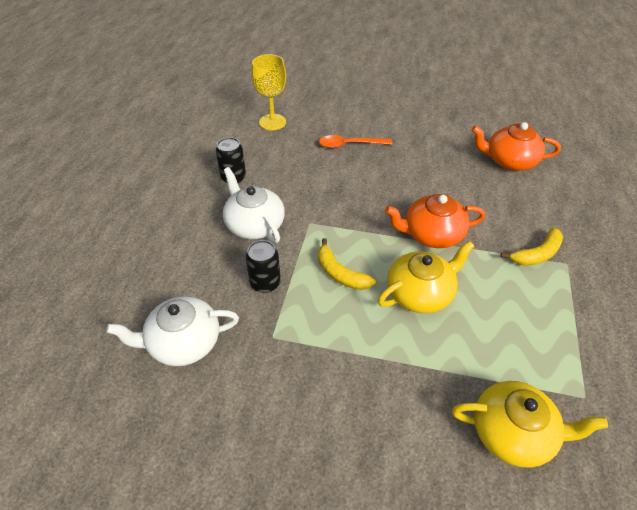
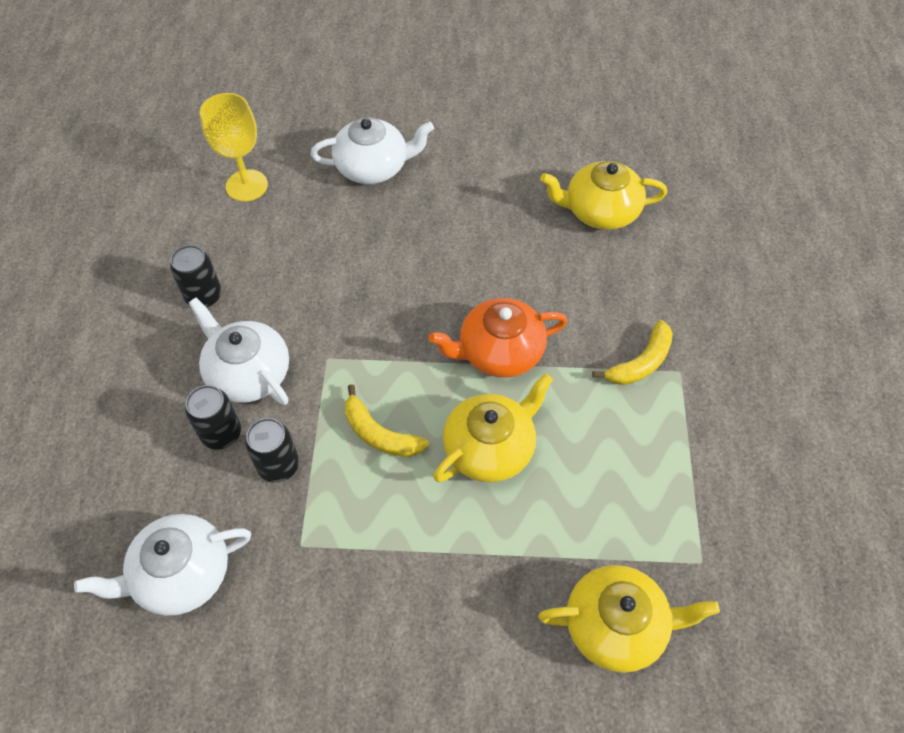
camera: 10 degrees left, 10 degrees up
orange spoon [319,135,392,148] -> none
orange teapot [471,122,561,171] -> yellow teapot [540,161,667,230]
none -> black can [185,385,241,450]
none -> white teapot [311,117,434,184]

